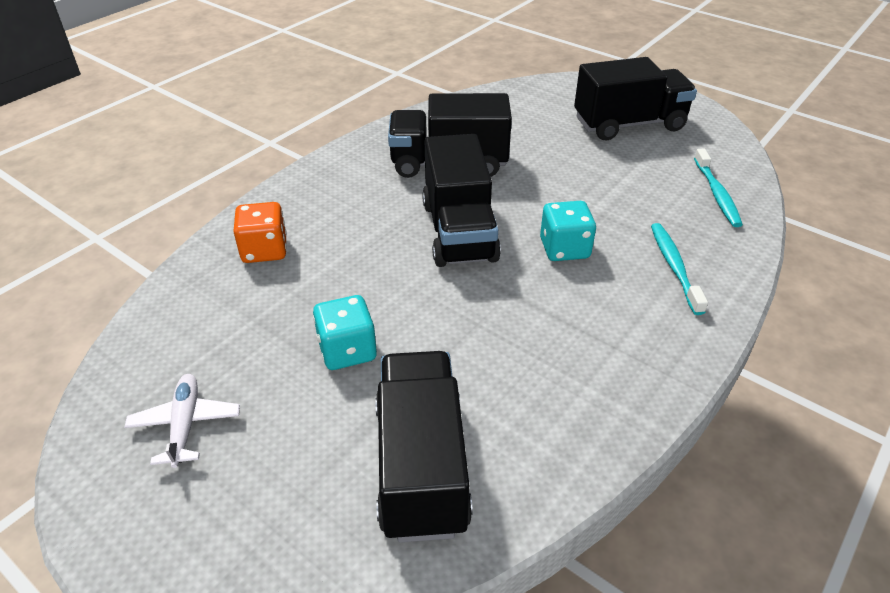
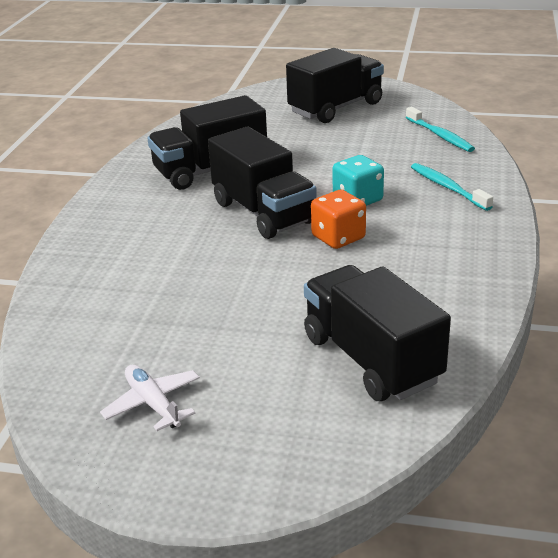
camera: 25 degrees left, 10 degrees down
orange dice [233,202,287,263] -> orange dice moved to [311,190,366,249]
turquoise dice [313,295,377,370] -> none

